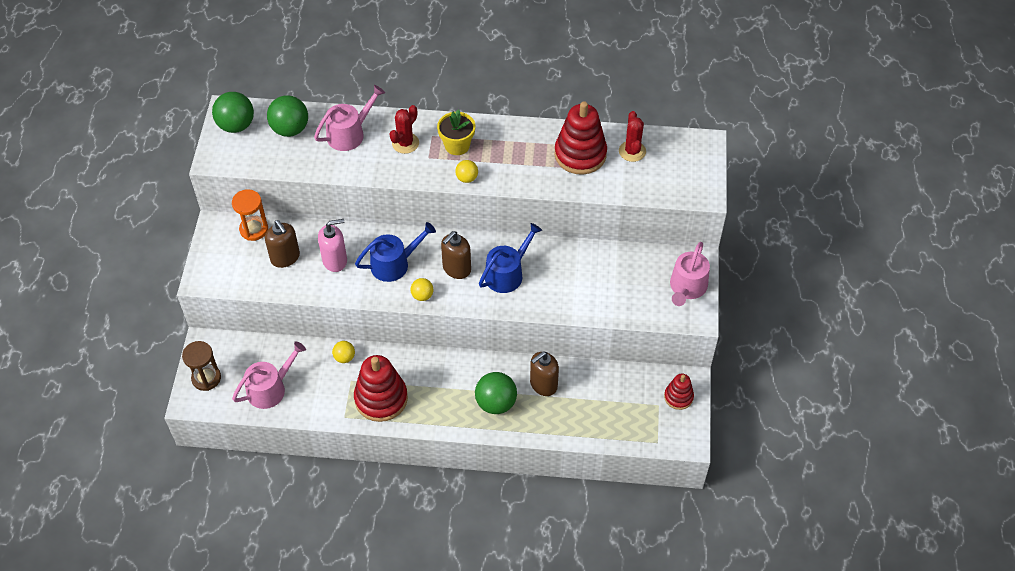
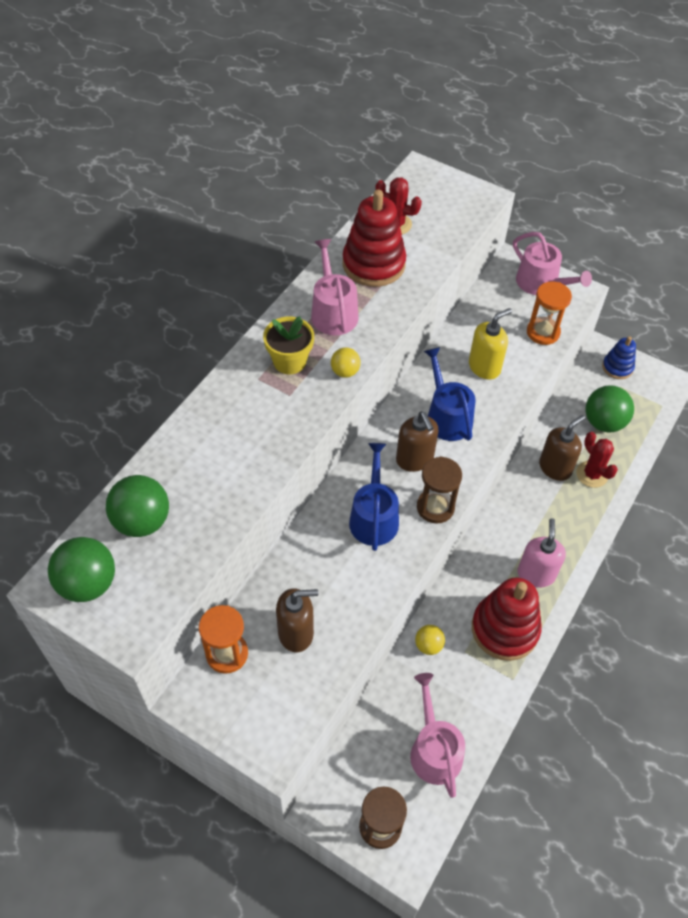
camera: 65 degrees left, 0 degrees up
pink watering can [314,85,385,151] -> pink watering can moved to [311,239,359,335]
pink soap dispenser [318,219,347,272] -> pink soap dispenser moved to [517,518,566,588]
red cactus [390,105,419,154] -> red cactus moved to [576,432,618,488]
yellow ball [410,278,434,301] -> brown hourglass [417,457,462,524]
green ball [475,372,517,414] -> green ball moved to [586,385,634,433]
brown soap dispenser [530,352,559,396] -> brown soap dispenser turned 120 degrees counterclockwise [539,415,585,481]
red stacking toy [664,374,694,410] -> blue stacking toy [602,336,636,379]
none -> yellow soap dispenser [469,308,512,379]
none -> orange hourglass [527,281,572,345]

